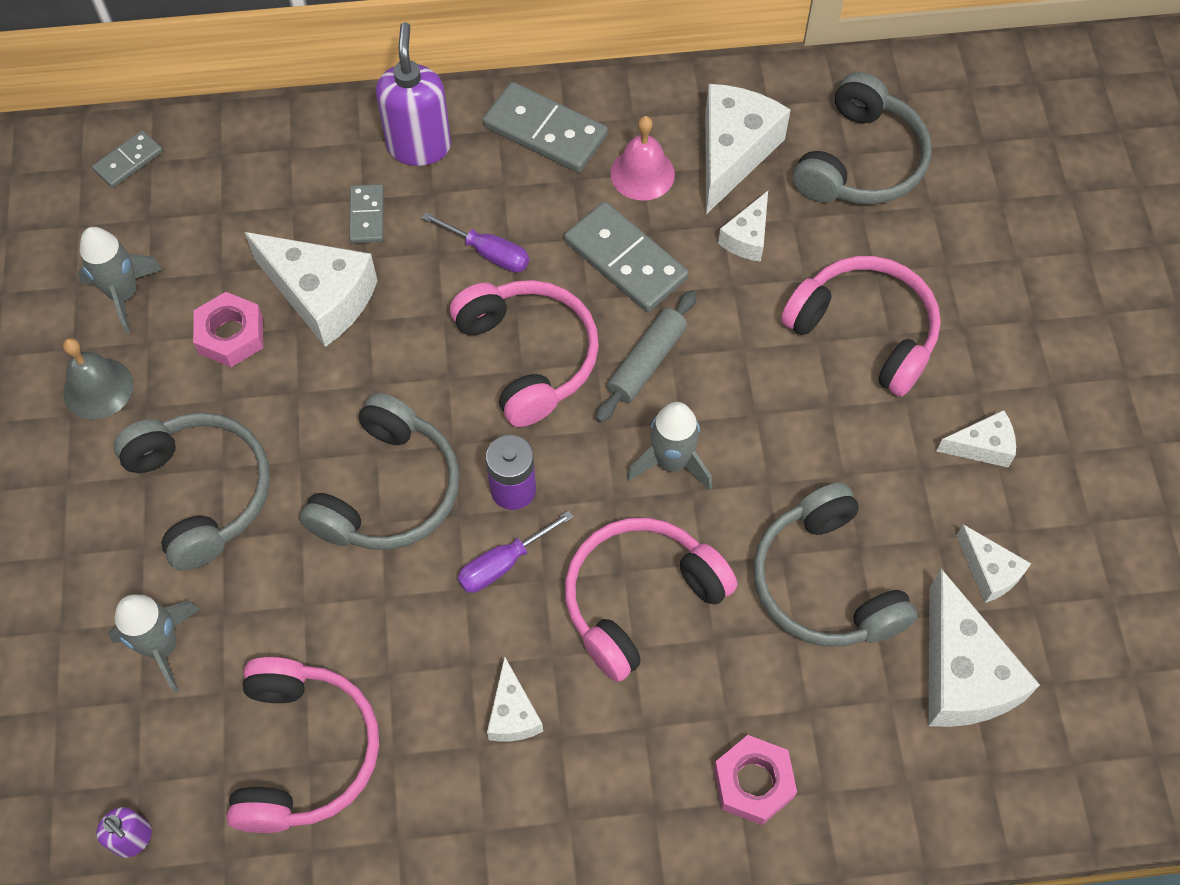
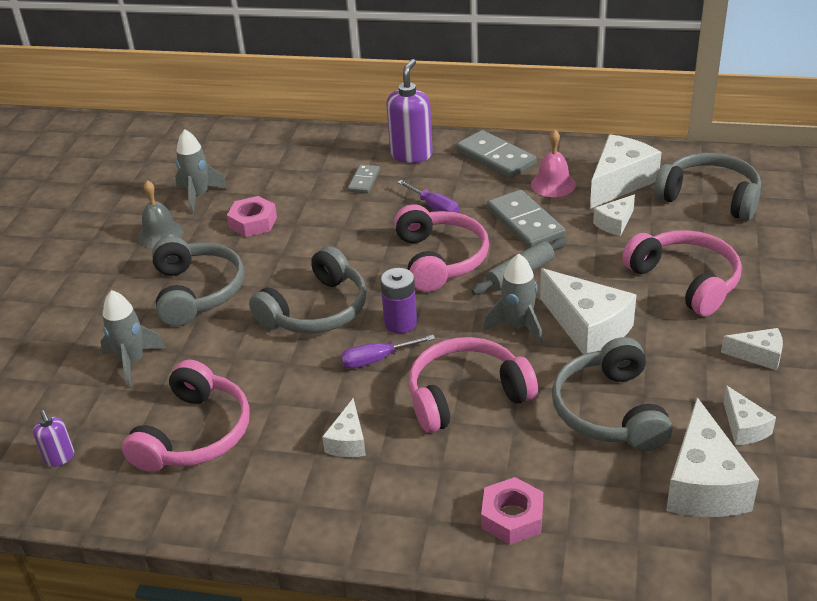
camera: 20 degrees right, 25 degrees down
grey domino [92,130,163,188] -> none
white cheese [245,232,378,347] -> white cheese moved to [540,268,636,354]
grey headphones [793,72,932,204] -> grey headphones turned 105 degrees counterclockwise [654,153,761,221]

